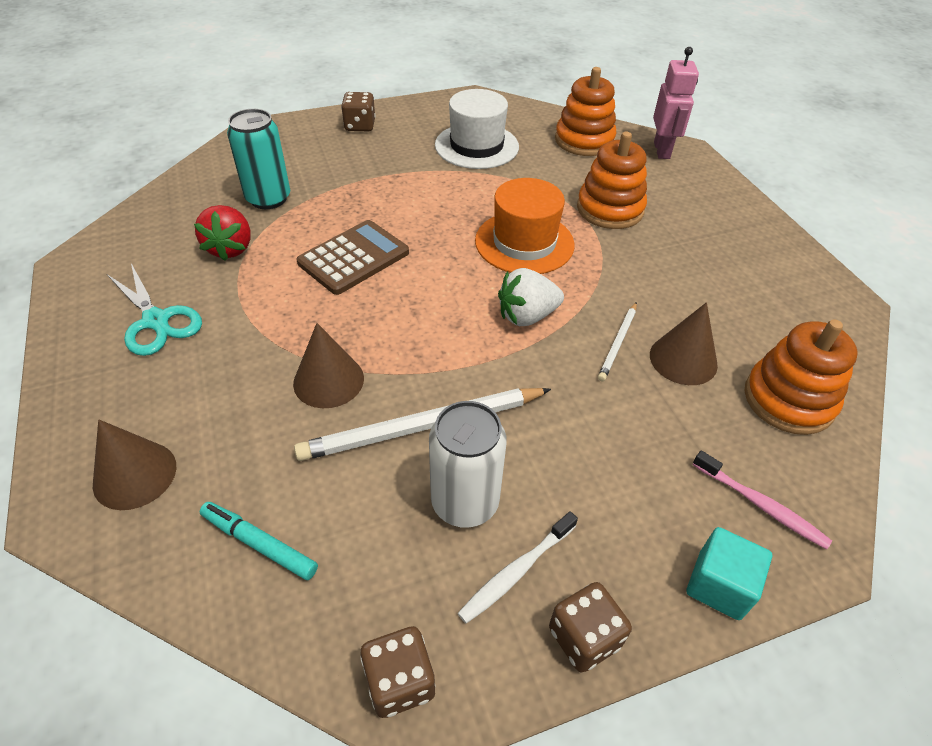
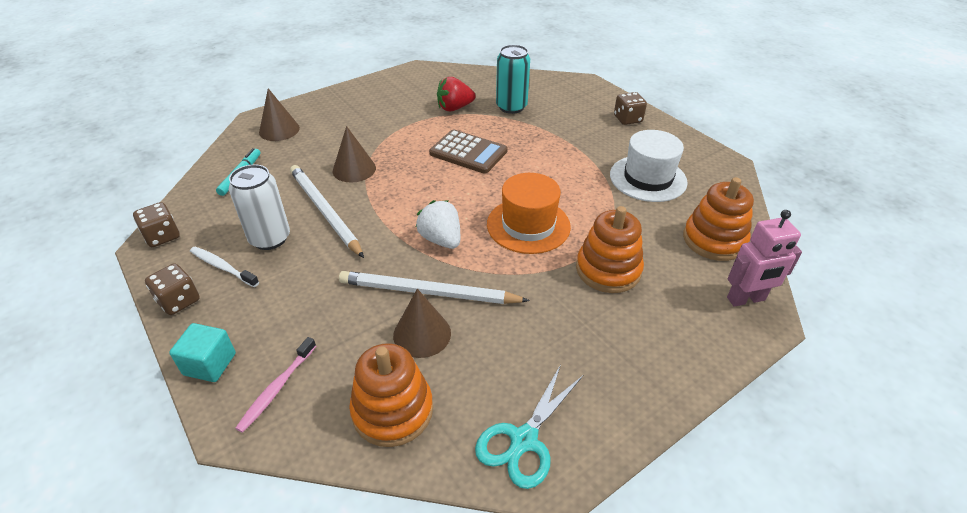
camera: 75 degrees right, 5 degrees down
turquoise scissors [107,263,202,356] -> turquoise scissors moved to [475,365,583,489]
white pencil [598,302,637,382] -> white pencil [339,271,530,304], size x1.96

